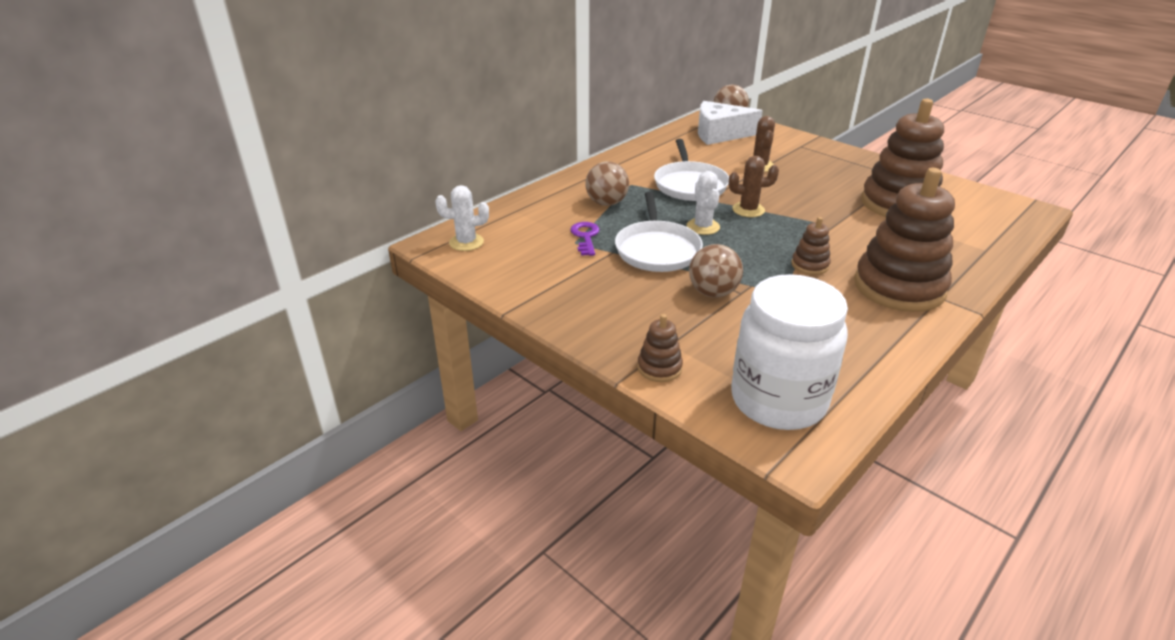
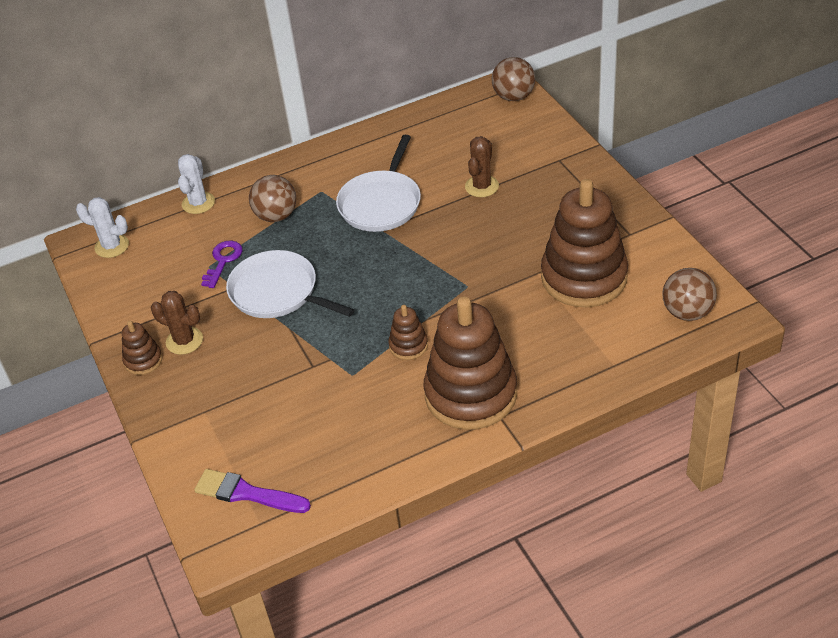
camera: 25 degrees right, 10 degrees up
white pan [615,192,703,272] -> white pan turned 105 degrees clockwise [226,250,355,318]
brown stacking toy [637,314,683,382] -> brown stacking toy moved to [122,321,162,375]
white cactus [687,171,720,235] -> white cactus moved to [178,154,215,214]
brown ball [689,244,743,298] -> brown ball moved to [662,268,717,321]
white cheese [698,101,763,145] -> none
brown cactus [729,156,779,217] -> brown cactus moved to [151,291,203,355]
white jar [731,274,848,430] -> purple brush [194,469,311,513]

